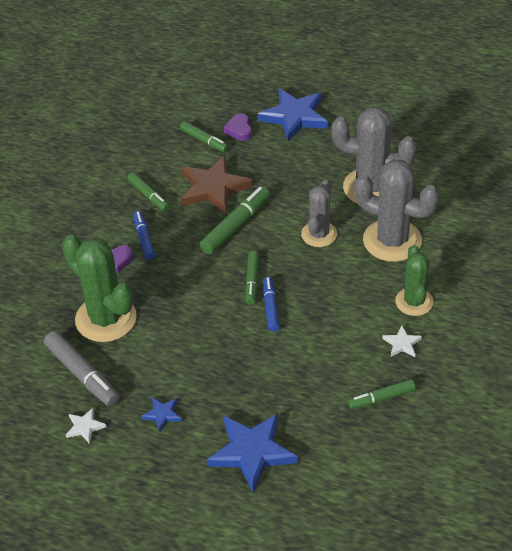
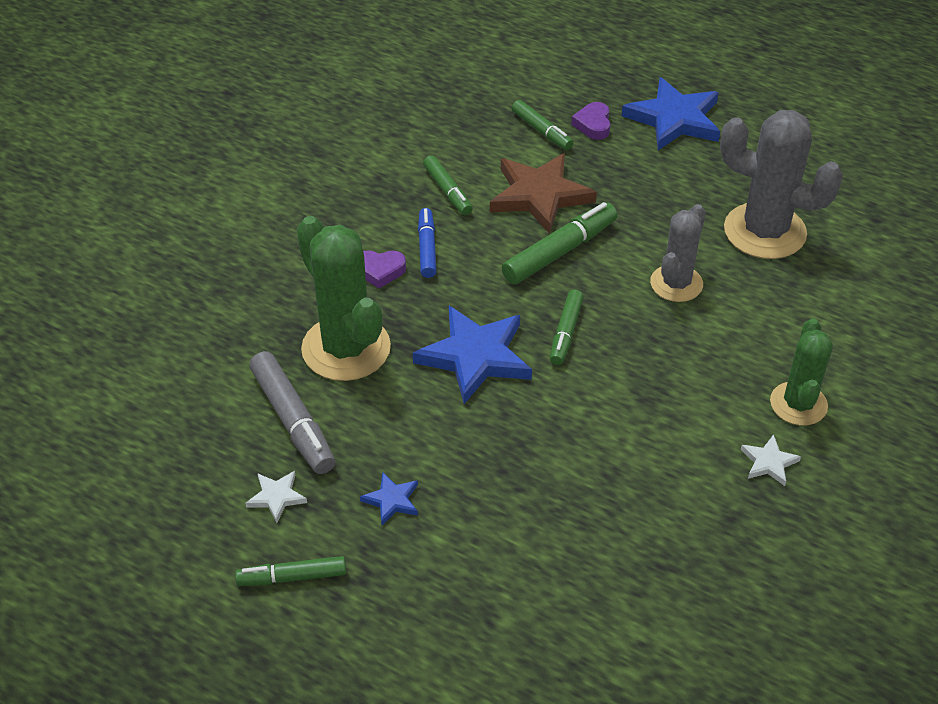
camera: 10 degrees right, 0 degrees up
blue star [206,414,298,493] -> blue star moved to [413,306,532,404]
blue marker [263,276,280,332] -> none
green marker [348,379,415,409] -> green marker moved to [235,556,346,586]
grey cactus [354,159,439,262] -> none

